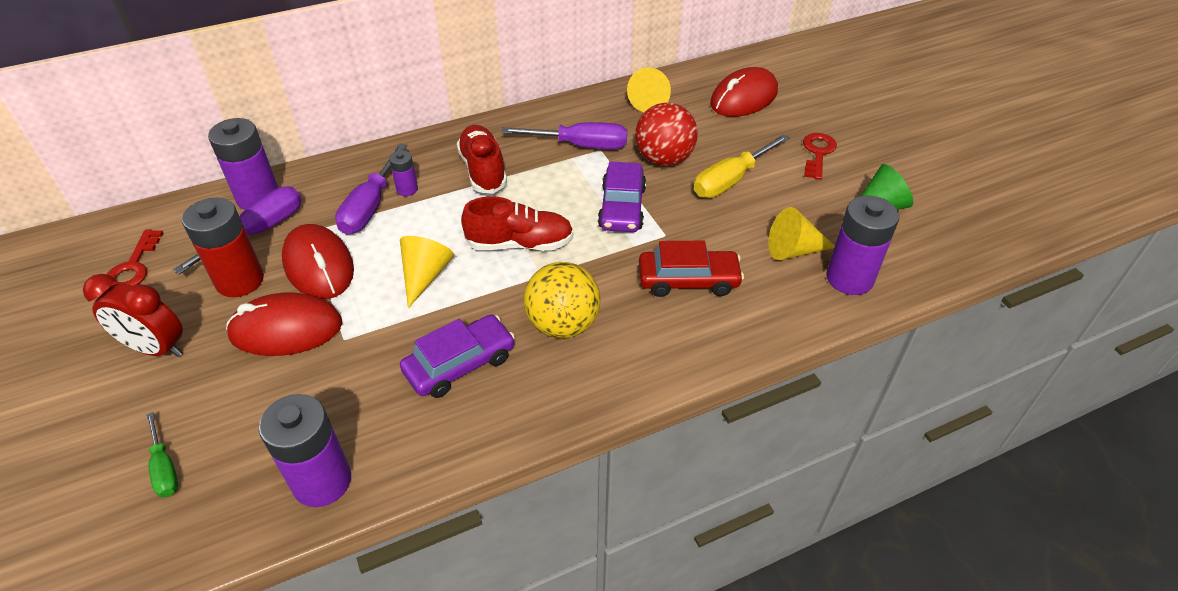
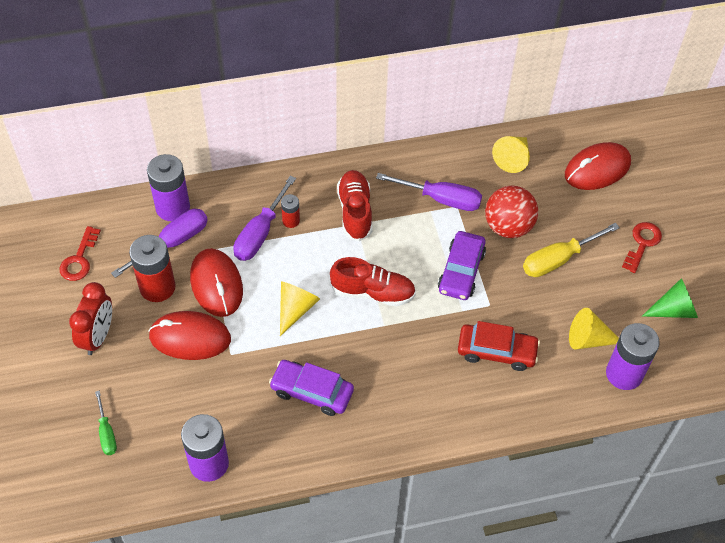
camera: 10 degrees right, 10 degrees up
red clock [83,274,183,357] -> red clock turned 105 degrees counterclockwise [69,282,112,355]
purple battery [389,150,418,196] -> red battery [281,194,300,228]
purple car [400,315,515,398] -> purple car turned 135 degrees counterclockwise [269,360,354,416]
yellow ball [524,262,600,338] -> none

